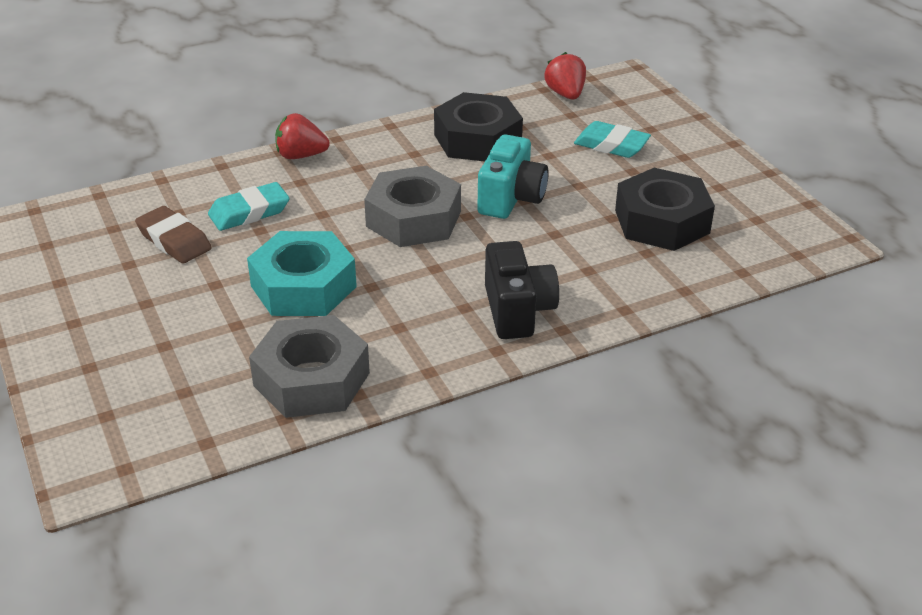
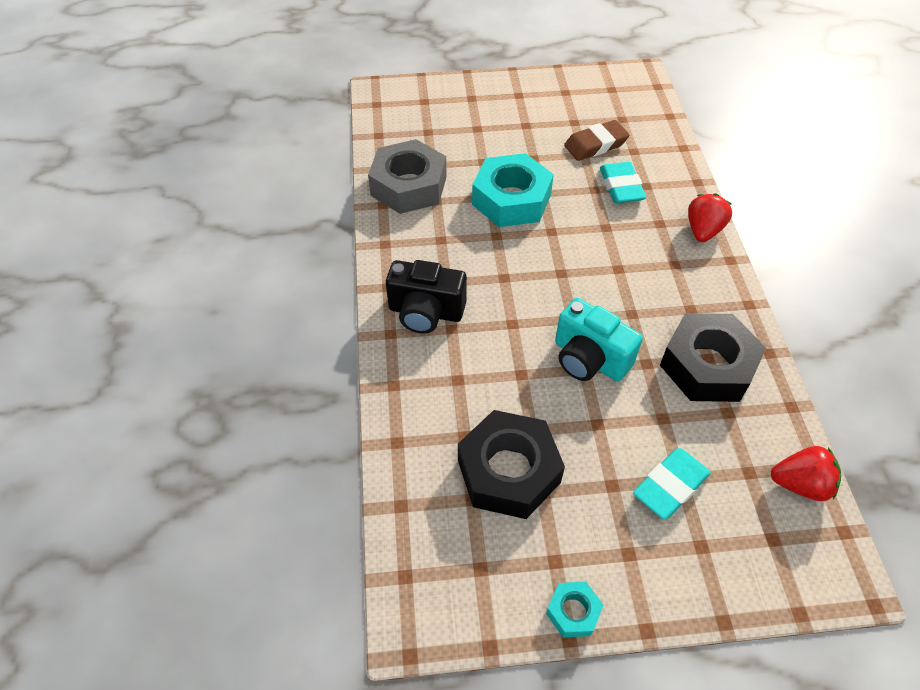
camera: 110 degrees right, 15 degrees up
grey nut [364,166,461,247] -> none
none -> turquoise nut [546,581,603,638]

